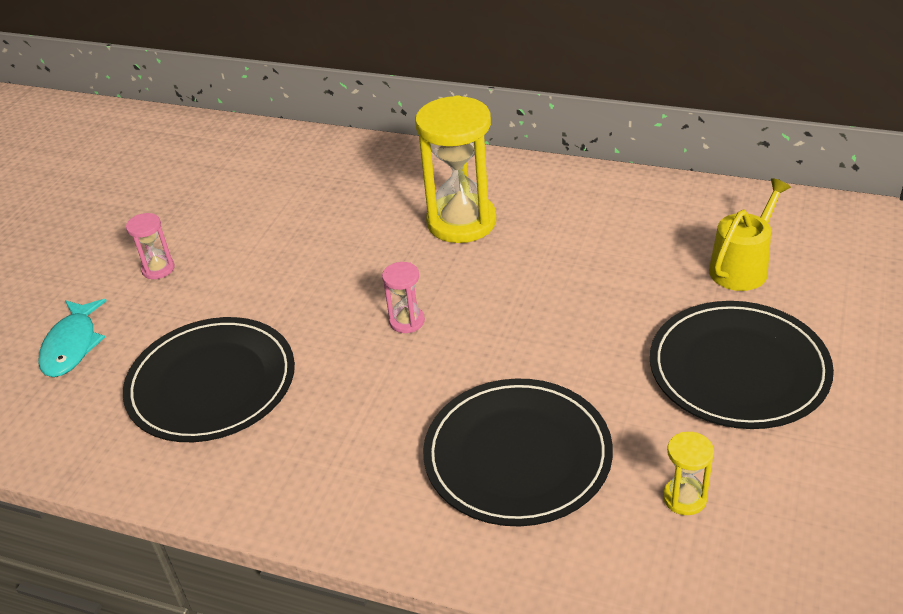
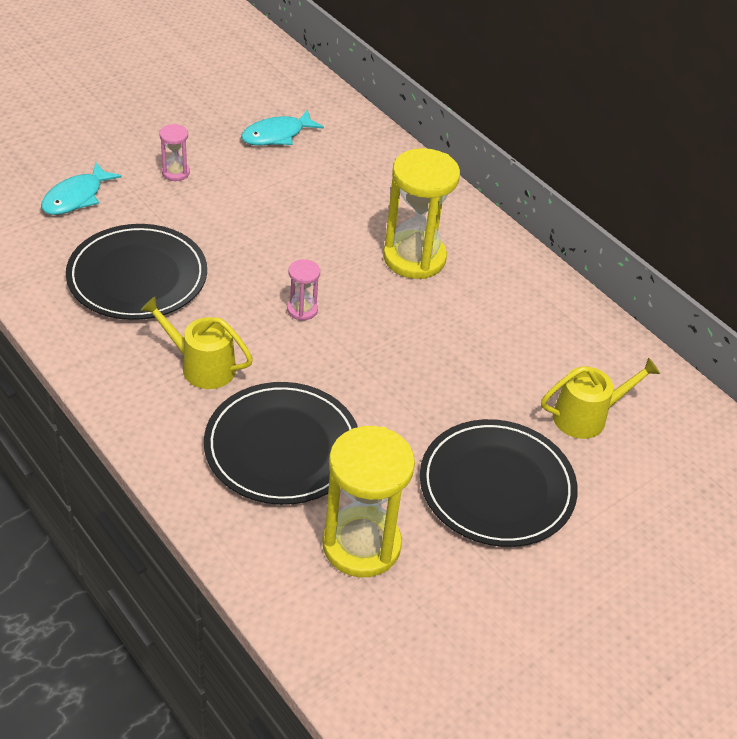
camera: 25 degrees right, 5 degrees up
yellow hourglass [663,432,714,515] -> yellow hourglass [322,426,415,577], size x2.17
none -> yellow watering can [141,297,253,389]
none -> turquoise fish [241,109,324,146]

